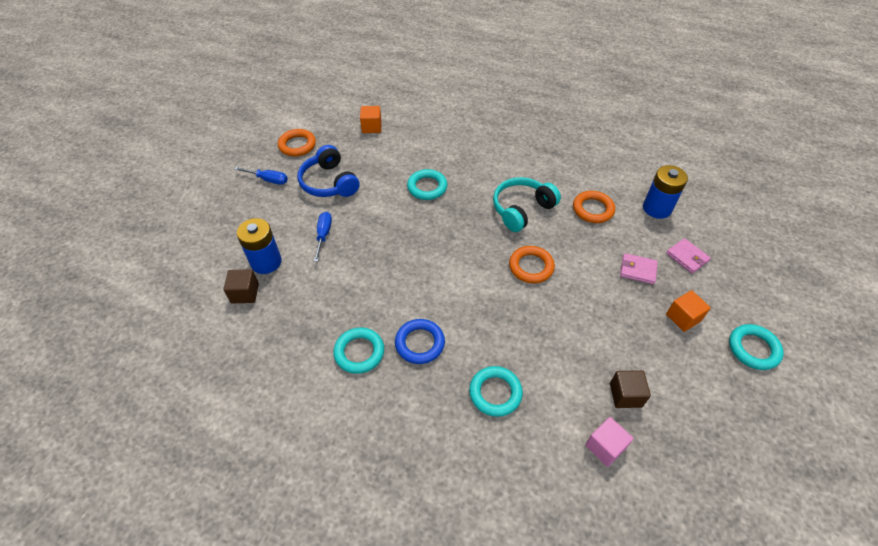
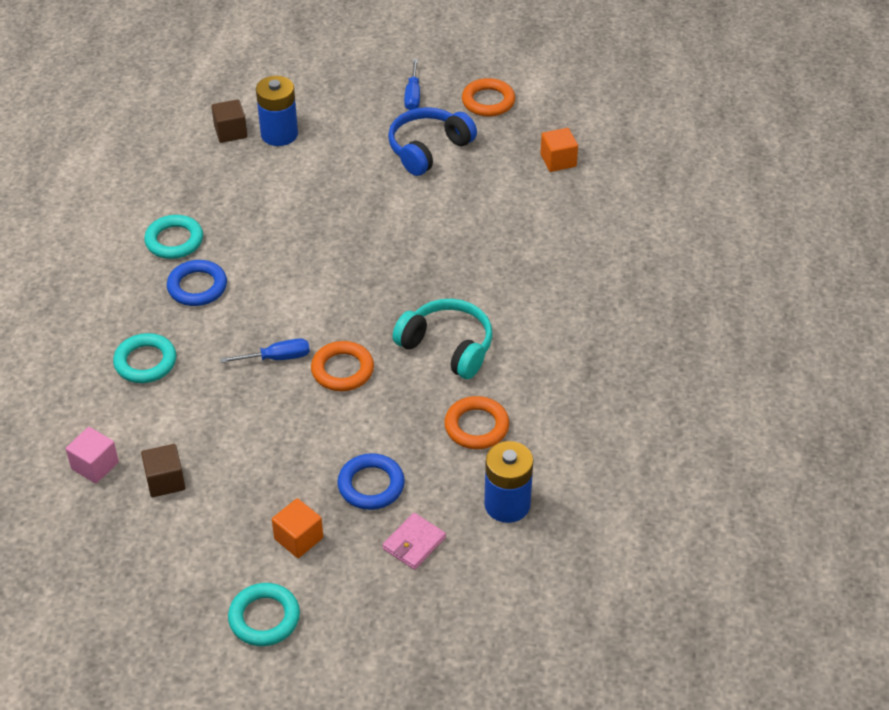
camera: 75 degrees right, 5 degrees down
blue screwdriver [314,212,332,262] -> blue screwdriver moved to [220,338,310,363]
turquoise ring [407,169,447,200] -> none
pink wallet [620,253,658,284] -> blue ring [337,453,405,510]

